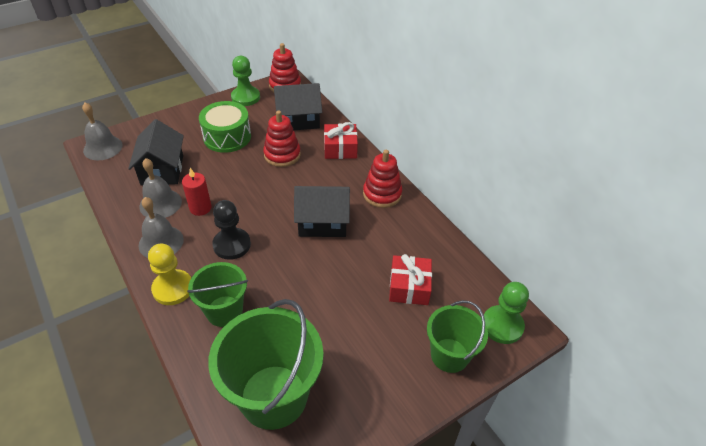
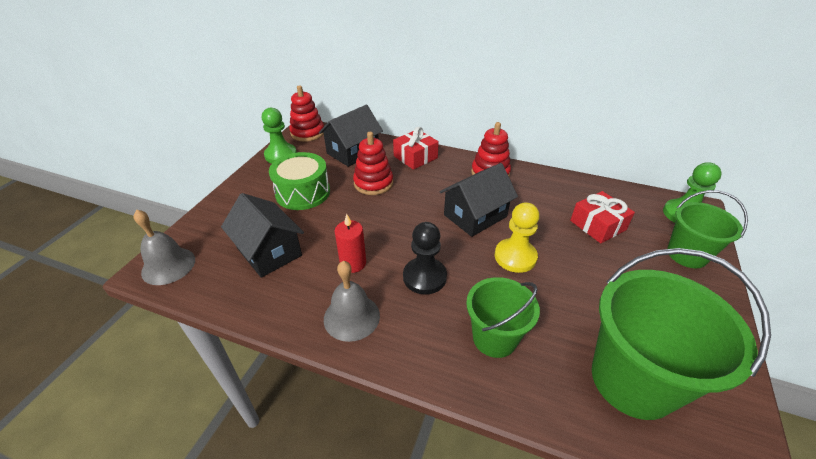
camera: 35 degrees left, 5 degrees down
grey bell [139,158,182,218] -> none
yellow pawn [148,244,191,305] -> yellow pawn moved to [495,202,539,273]

